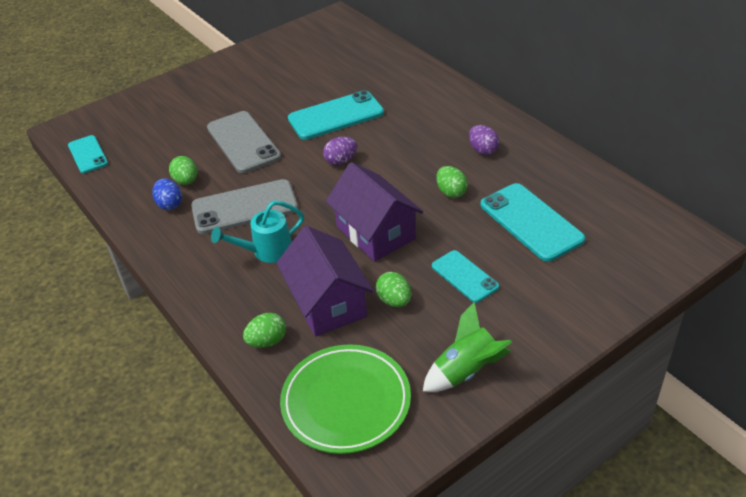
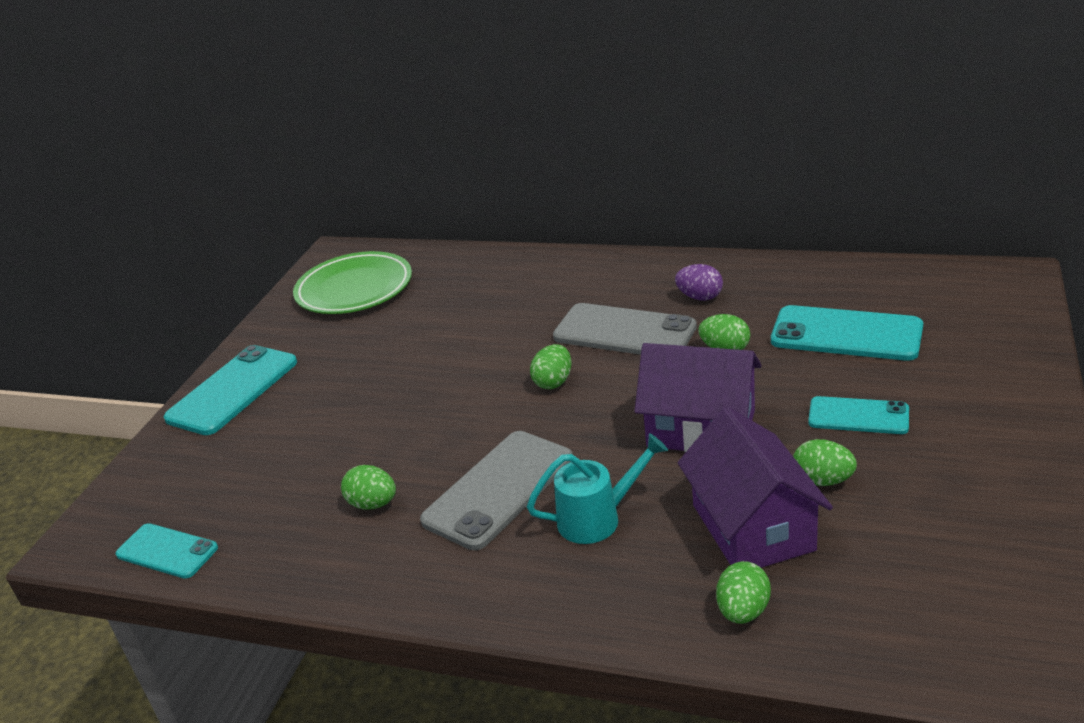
camera: 35 degrees left, 10 degrees down
blue egg [152,178,182,210] -> none
grey phone [207,111,281,173] -> grey phone moved to [553,303,697,355]
turquoise watering can [211,200,304,263] -> turquoise watering can turned 135 degrees counterclockwise [527,433,668,544]
purple house [276,226,374,337] -> purple house turned 45 degrees clockwise [678,407,833,568]
green plate [280,344,411,454] -> green plate moved to [293,251,412,314]
turquoise phone [288,90,384,140] -> turquoise phone moved to [164,345,297,435]
purple egg [323,137,357,165] -> green egg [530,344,572,389]
green rocket [423,302,512,392] -> none

